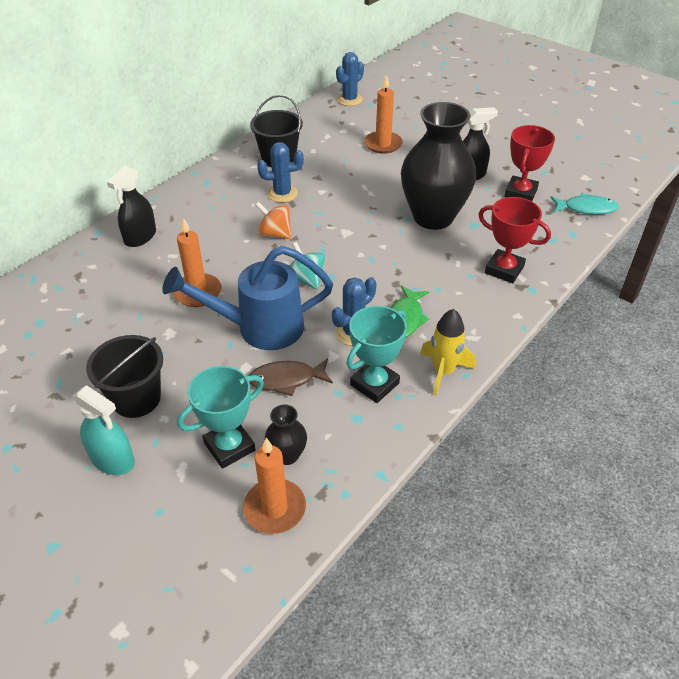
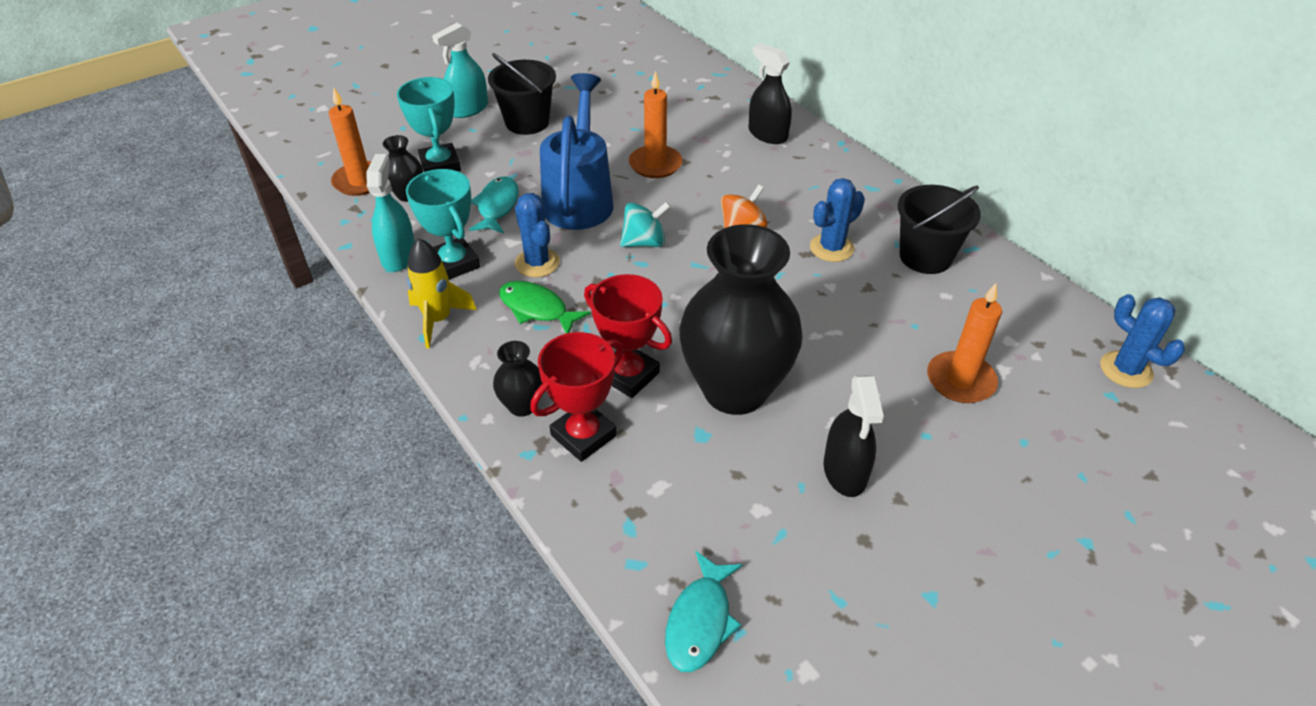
camera: 105 degrees right, 0 degrees up
brown fish [249,358,333,396] -> turquoise fish [469,176,519,233]
blue cactus [257,142,304,203] -> blue cactus turned 45 degrees clockwise [810,178,865,262]
red trophy [505,125,555,201] -> red trophy moved to [584,274,672,398]
none -> turquoise spray bottle [367,154,415,272]
none -> black vase [493,341,543,417]

